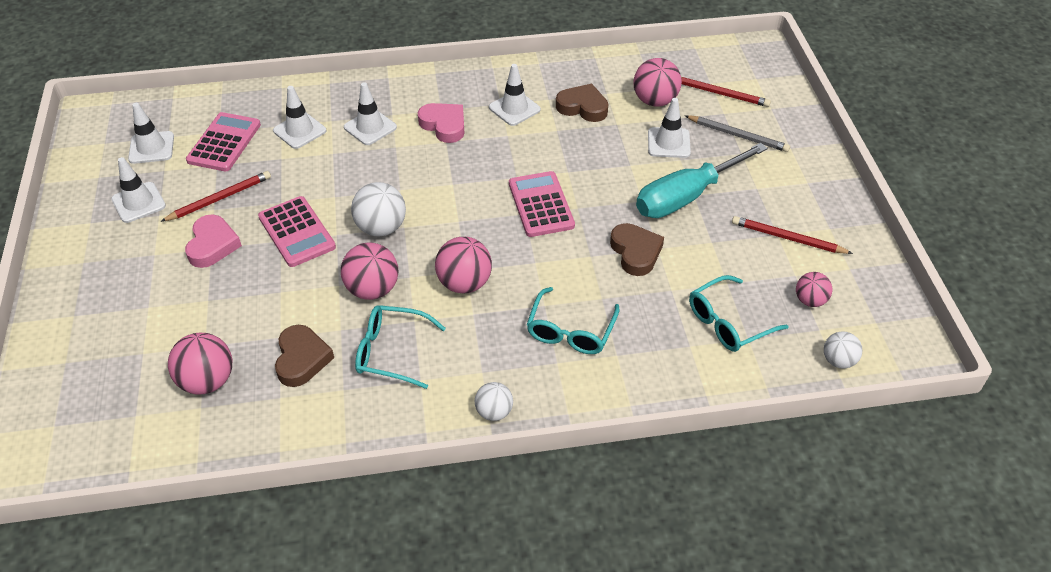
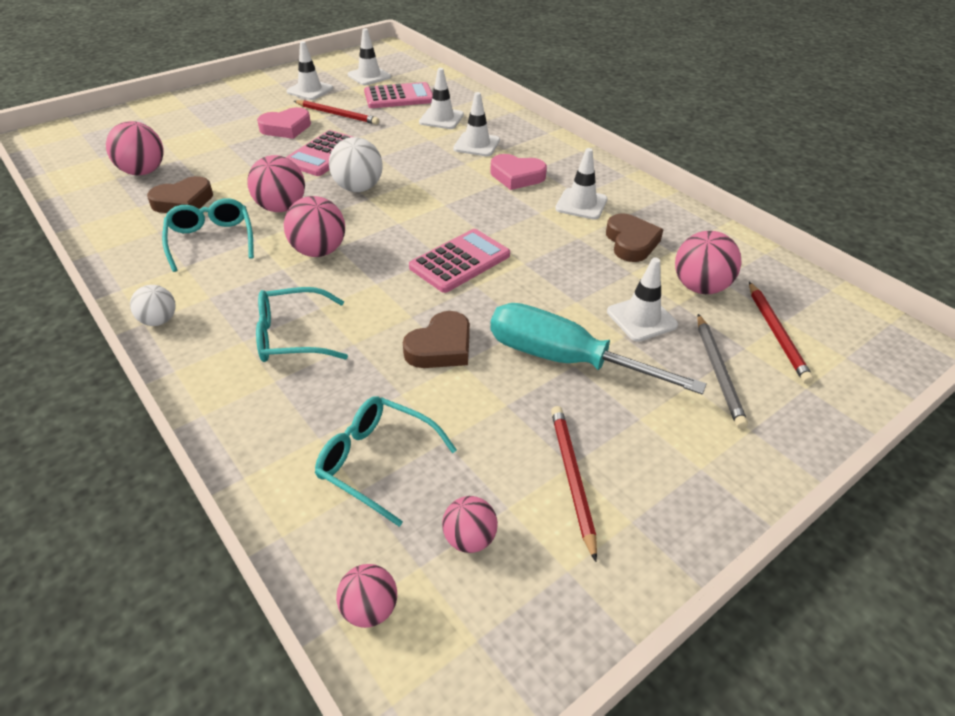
camera: 60 degrees right, 5 degrees down
pink heart [418,103,464,143] -> pink heart turned 90 degrees clockwise [490,154,547,190]
white ball [824,331,862,369] -> pink ball [336,564,397,628]

